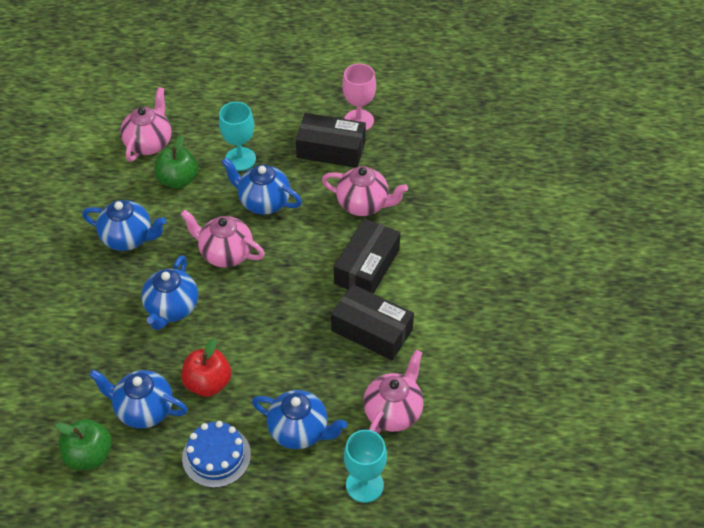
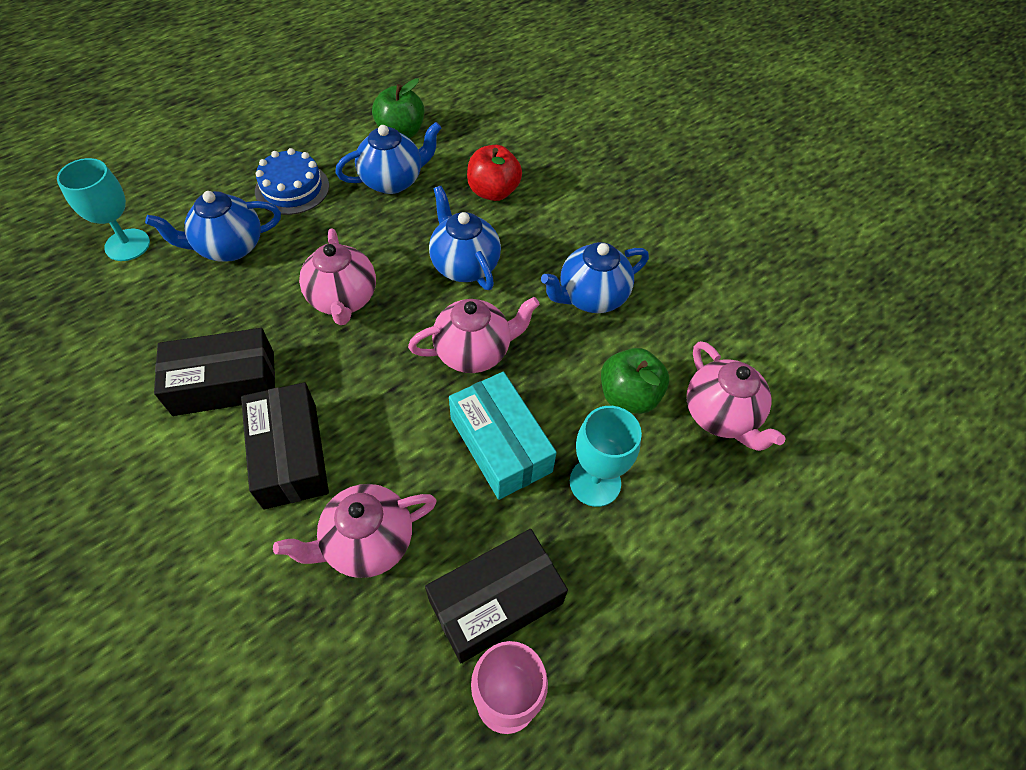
camera: 135 degrees right, 5 degrees up
red apple [181,338,231,397] -> red apple moved to [467,145,522,201]
blue teapot [221,158,302,215] -> turquoise box [449,372,557,500]
pink teapot [363,350,424,434] -> pink teapot moved to [299,229,376,325]

